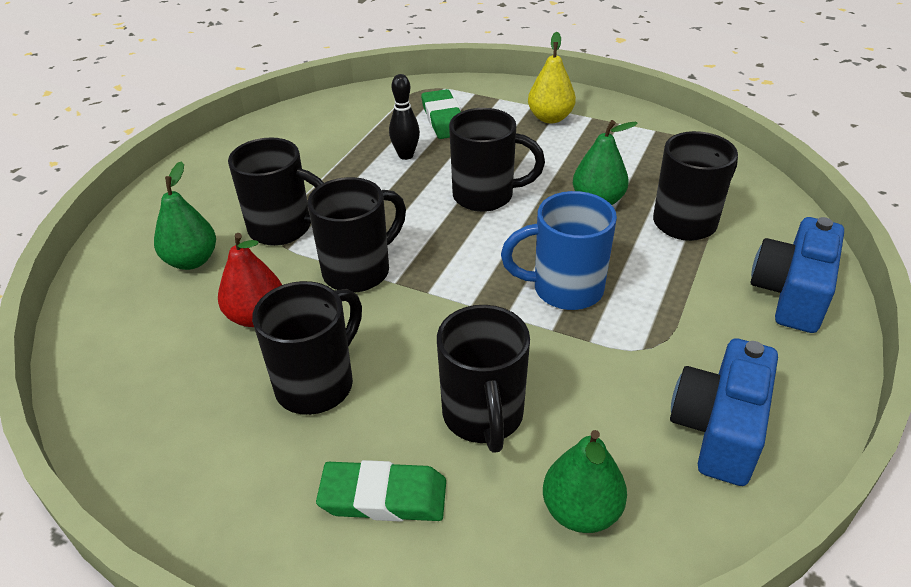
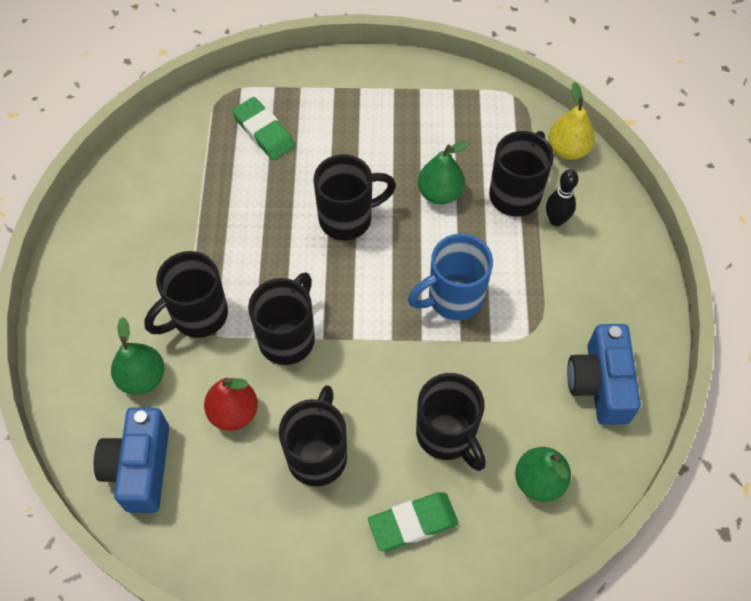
camera: 25 degrees left, 20 degrees up
black mug [228,137,324,246] -> black mug turned 150 degrees clockwise [144,251,228,338]
black bowling pin [389,74,420,160] -> black bowling pin moved to [546,169,578,226]
yellow pear [528,32,576,123] -> yellow pear moved to [548,82,595,160]
blue camera [751,217,844,333] -> blue camera moved to [94,407,169,513]

